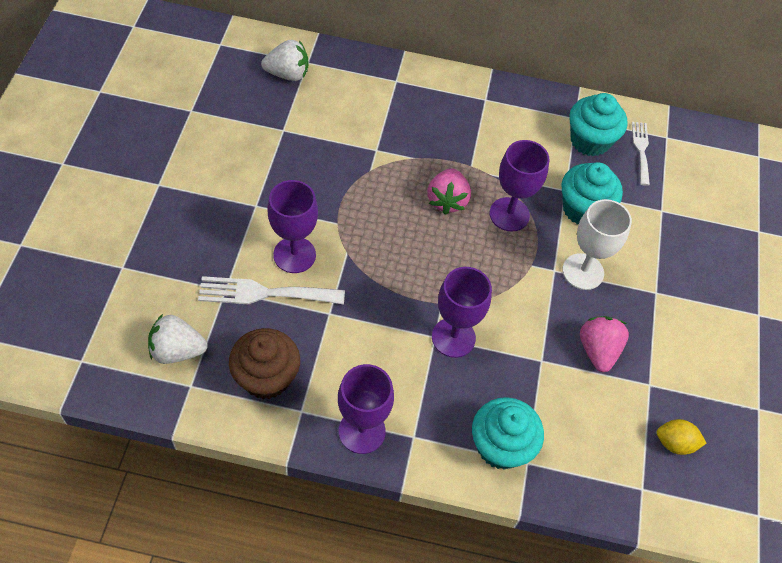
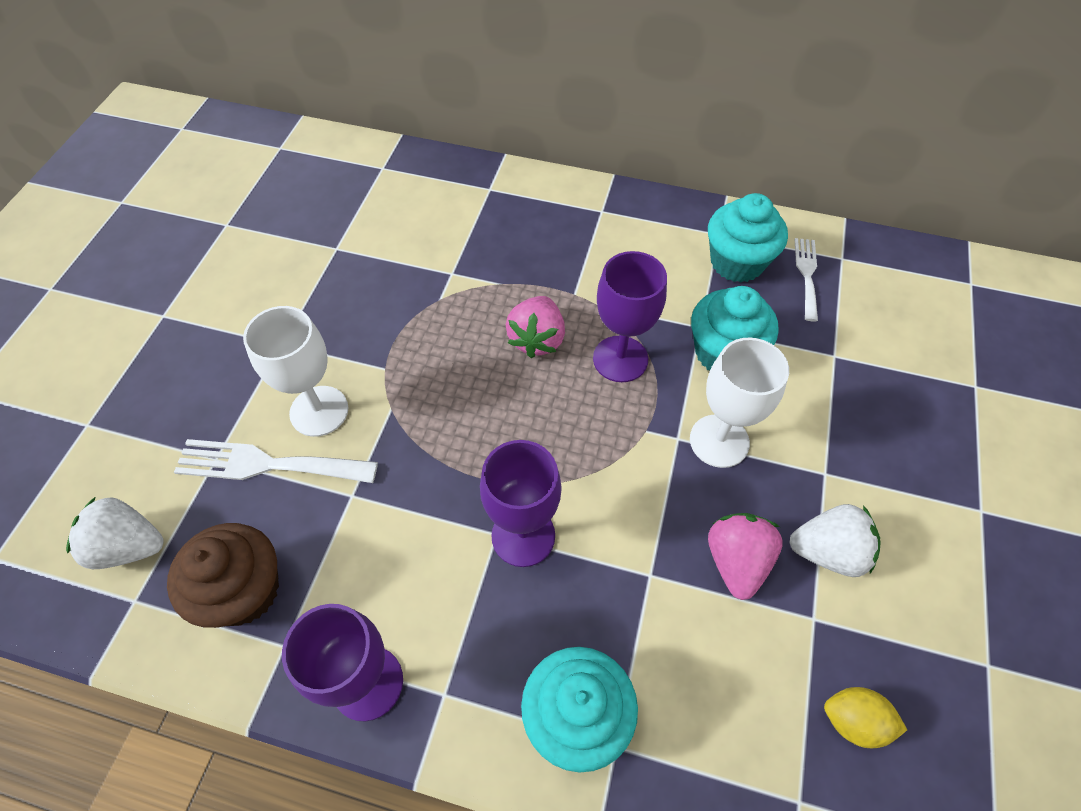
camera: 10 degrees right, 0 degrees up
white strawberry [261,40,308,81] -> white strawberry moved to [789,504,881,577]
purple goblet [267,180,318,273] -> white goblet [243,306,348,437]

